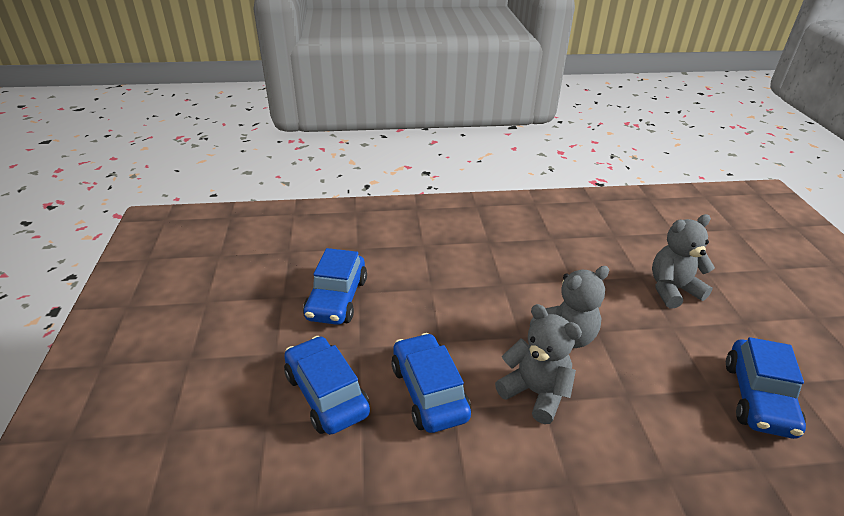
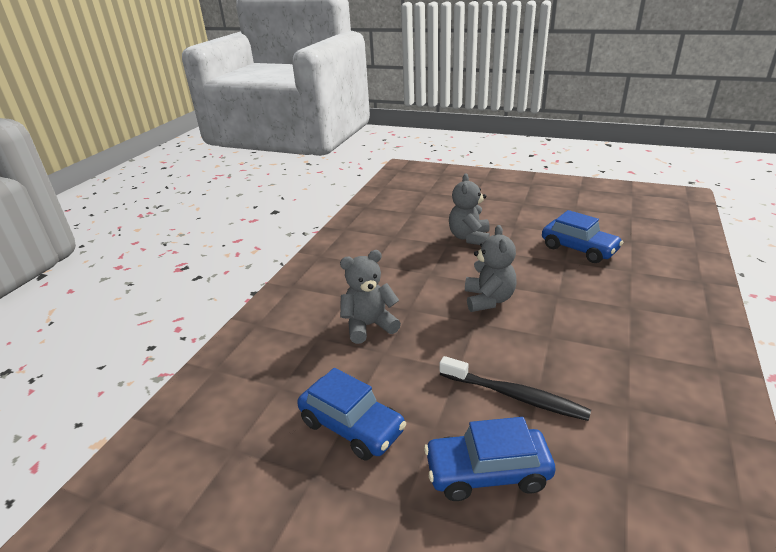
camera: 60 degrees left, 5 degrees down
blue car [391,333,471,433] -> black toothbrush [440,356,591,421]
grey teddy bear [495,304,582,424] -> grey teddy bear moved to [340,250,401,344]

